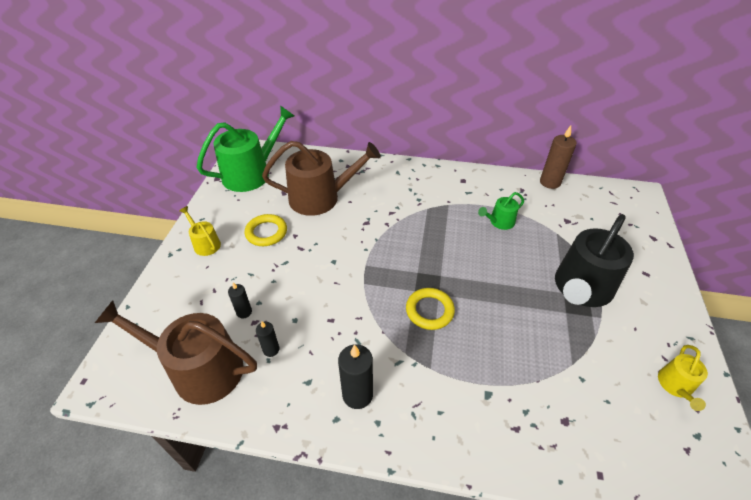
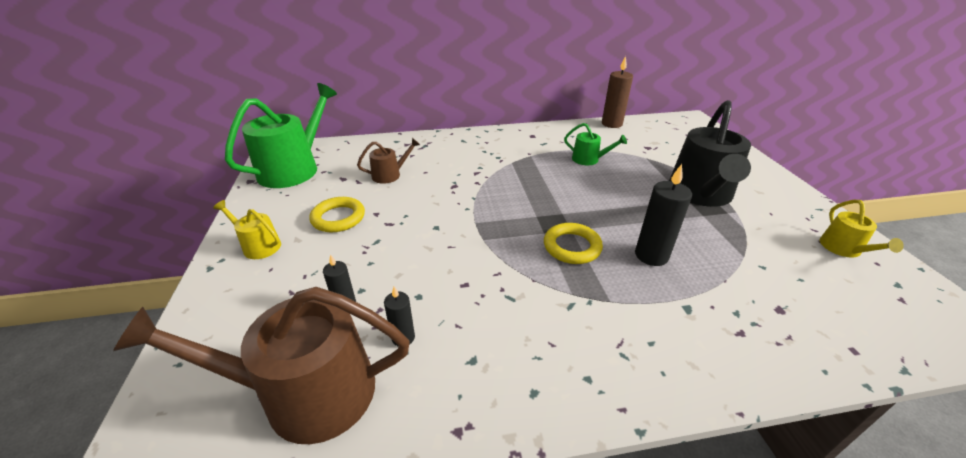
camera: 20 degrees left, 10 degrees down
brown watering can [262,141,381,216] -> brown watering can [357,138,420,184], size x0.48
black candle [338,344,373,409] -> black candle moved to [635,164,692,266]
green watering can [478,192,524,230] -> green watering can turned 105 degrees counterclockwise [564,123,627,165]

